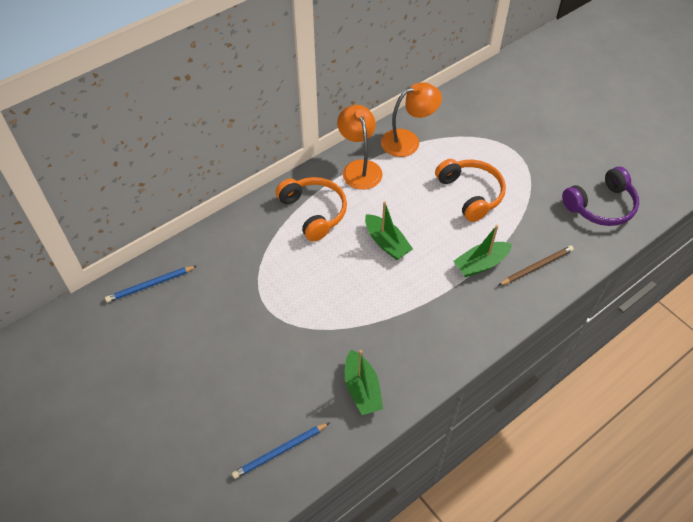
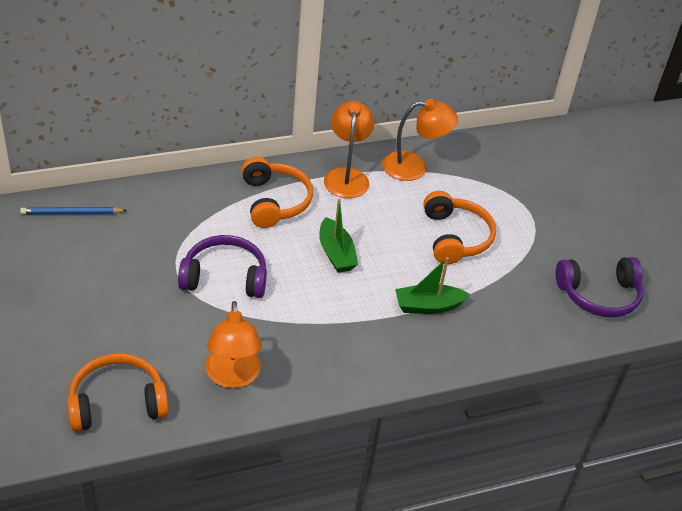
camera: 15 degrees right, 10 degrees down
blue pencil [232,422,330,479] -> orange headphones [67,353,169,432]
green boat [345,350,383,415] -> orange lamp [205,301,262,388]
brown pencil [498,245,574,286] -> none
none -> purple headphones [178,235,267,298]

